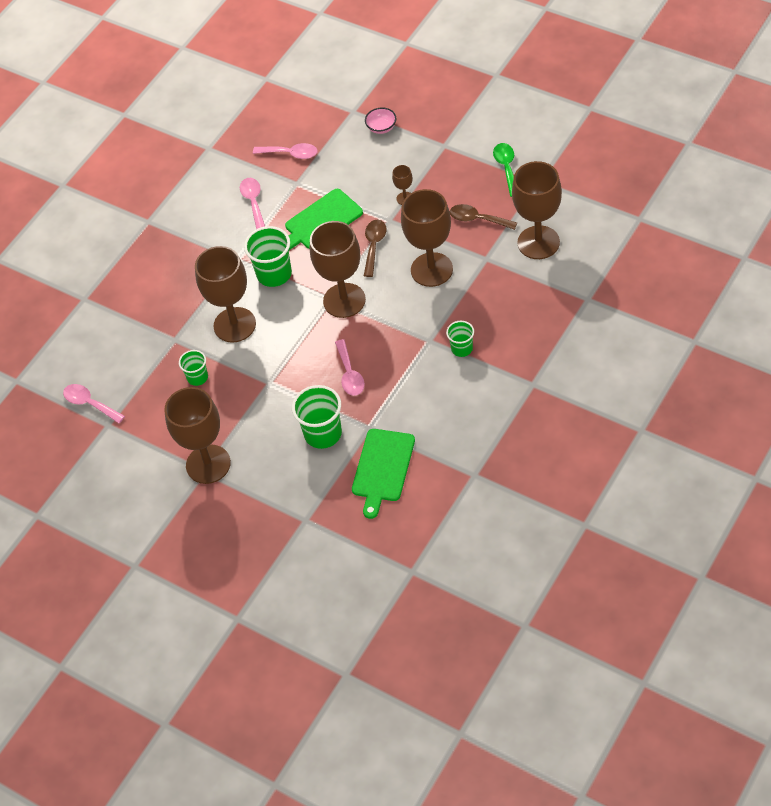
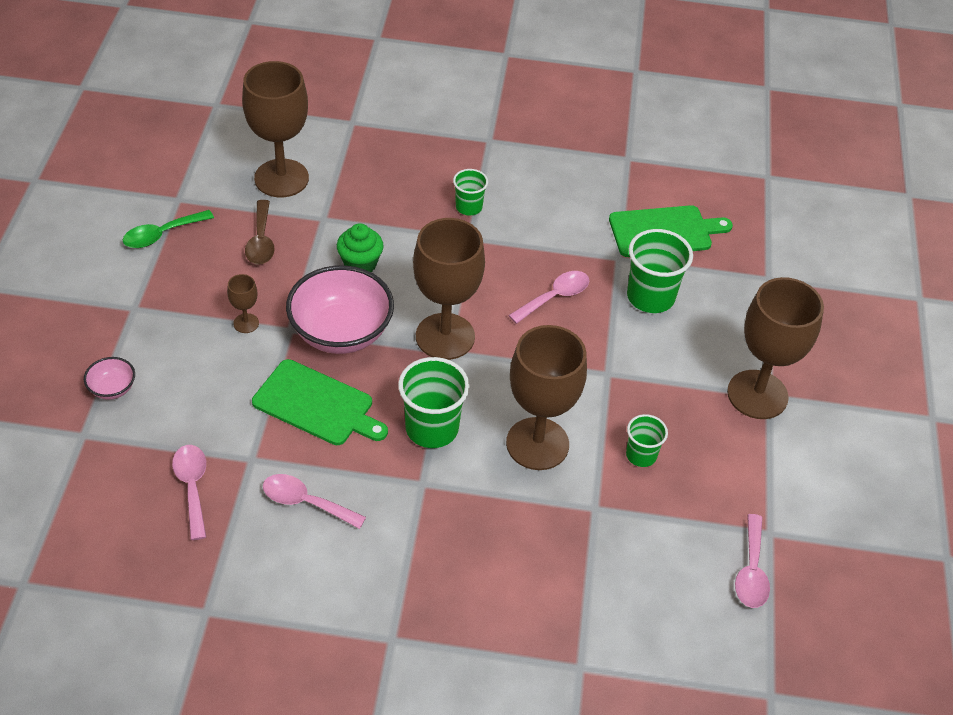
camera: 125 degrees left, 5 degrees down
pink spoon [240,178,265,229] -> pink spoon turned 60 degrees clockwise [263,474,366,529]
brown spoon [364,220,386,277] -> pink bowl [286,265,394,354]
brown goblet [401,189,453,287] -> green cupcake [337,224,384,272]

